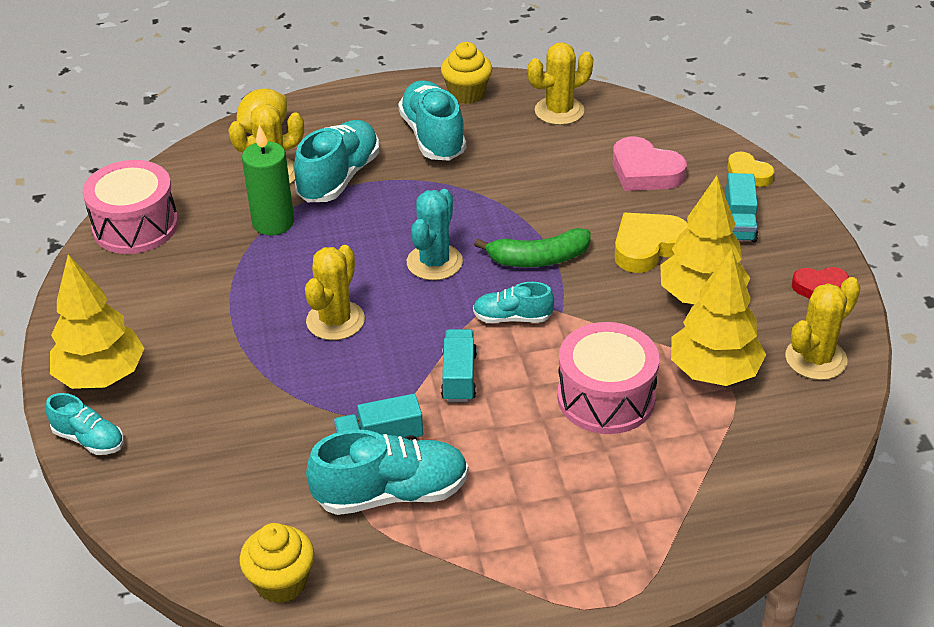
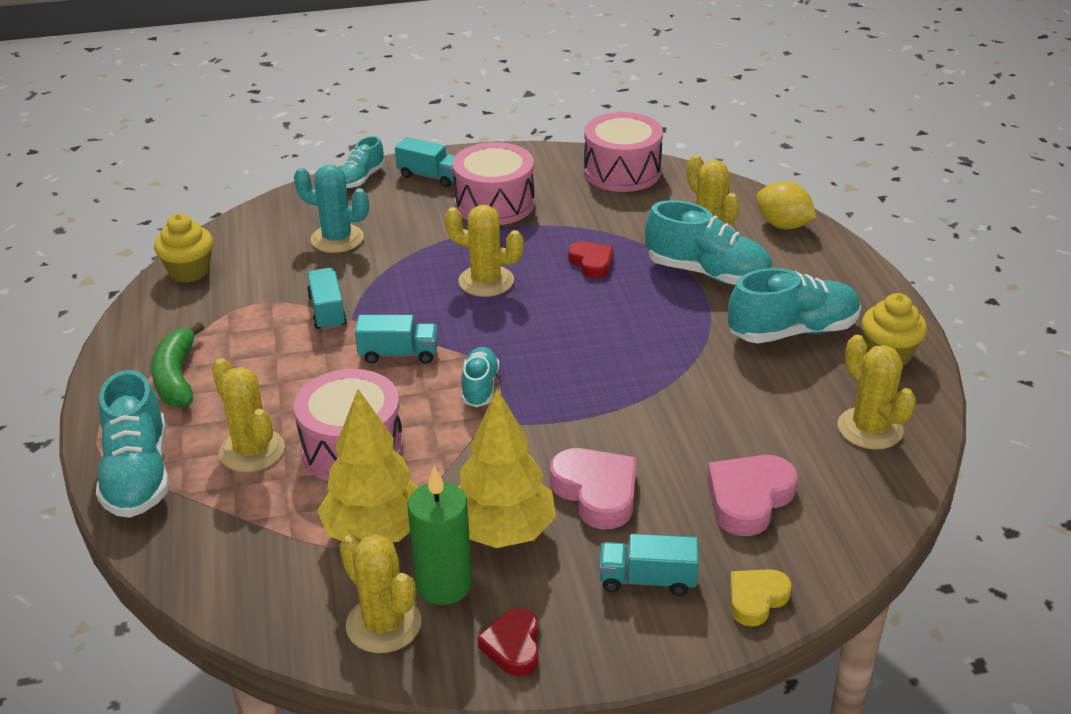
camera: 90 degrees right, 5 degrees down
yellow tree [50,254,145,389] -> turquoise truck [395,137,455,187]
green candle [242,125,294,235] -> green candle moved to [408,466,472,605]
turquoise shoe [306,430,468,515] -> turquoise shoe moved to [96,370,169,518]
turquoise cactus [407,189,463,280] -> turquoise cactus moved to [294,165,369,253]
green banana [474,228,591,267] -> green banana moved to [151,322,204,407]
yellow heart [614,213,688,273] -> pink heart [550,448,636,529]
none -> yellow cactus [212,358,285,472]
none -> pink drum [452,142,535,225]
none -> red heart [568,241,613,278]

